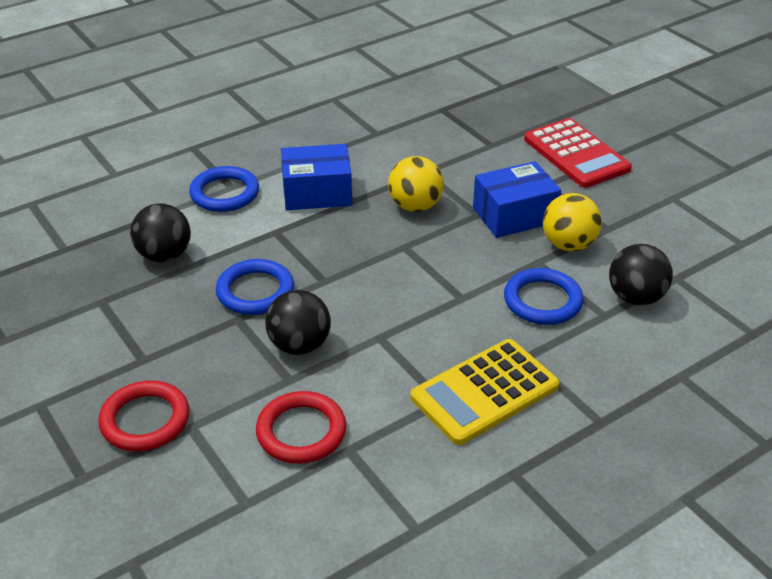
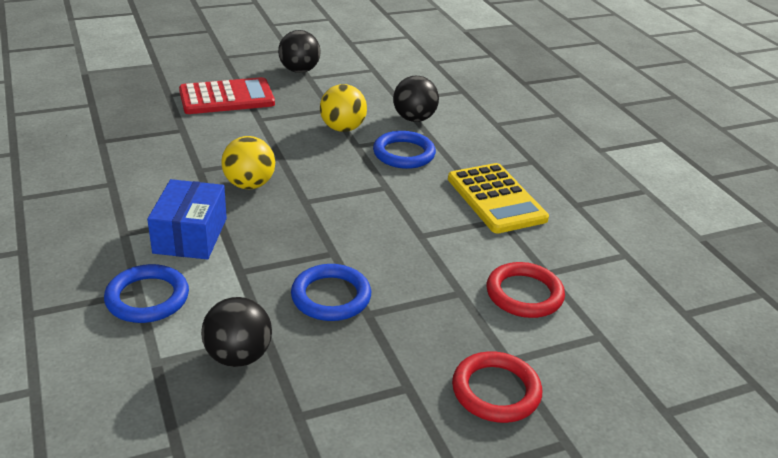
camera: 80 degrees left, 5 degrees down
black ball [265,290,331,355] -> black ball moved to [278,30,321,73]
blue box [473,161,561,238] -> none

